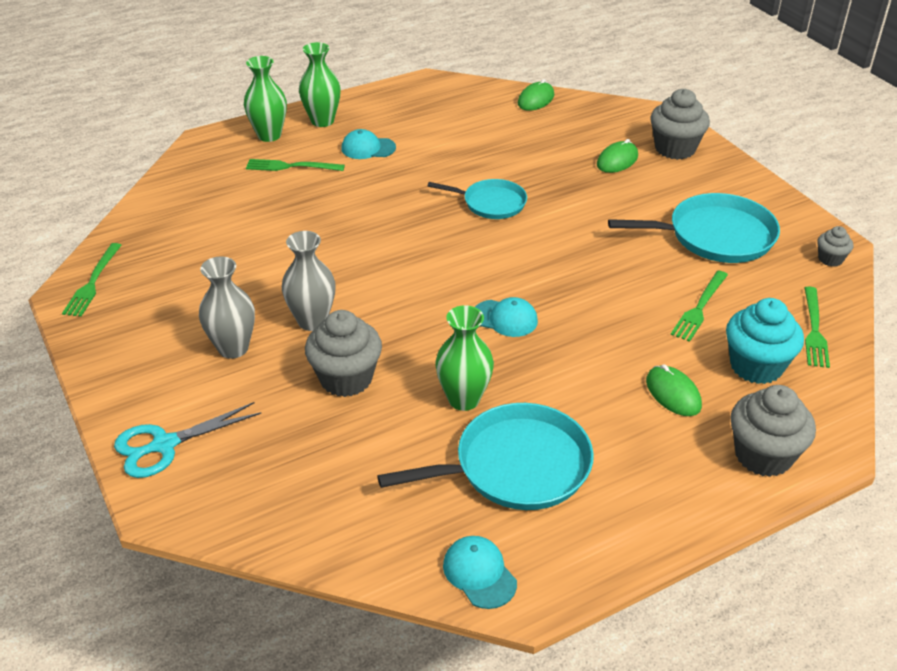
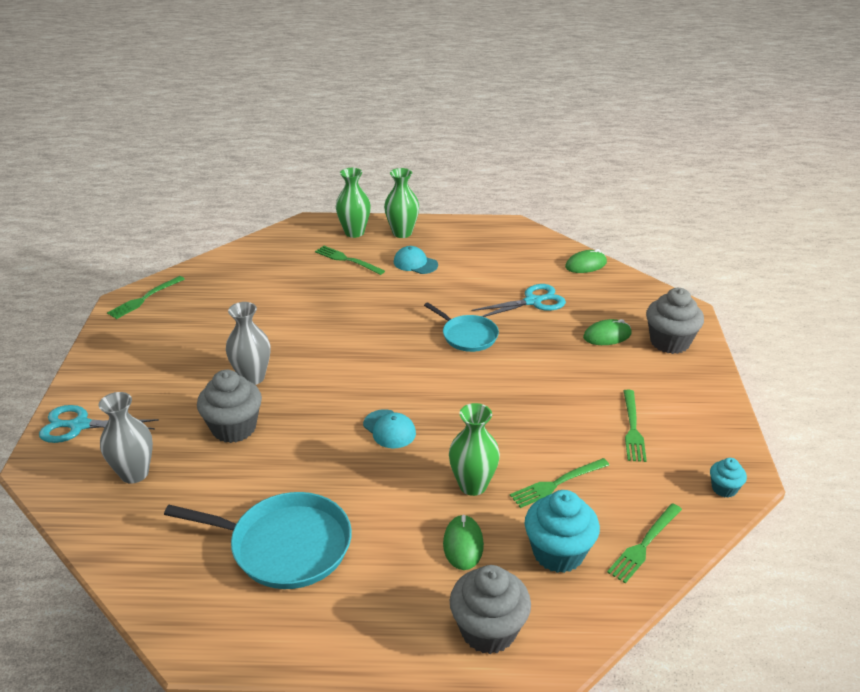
camera: 30 degrees right, 5 degrees down
grey vase [199,256,255,359] -> grey vase moved to [99,392,153,483]
green vase [435,305,494,411] -> green vase moved to [449,403,500,496]
turquoise cap [443,536,517,609] -> none
turquoise pan [608,193,780,263] -> green fork [624,390,647,462]
grey cupcake [817,226,853,267] -> turquoise cupcake [710,458,747,498]
none -> turquoise scissors [471,284,566,317]

